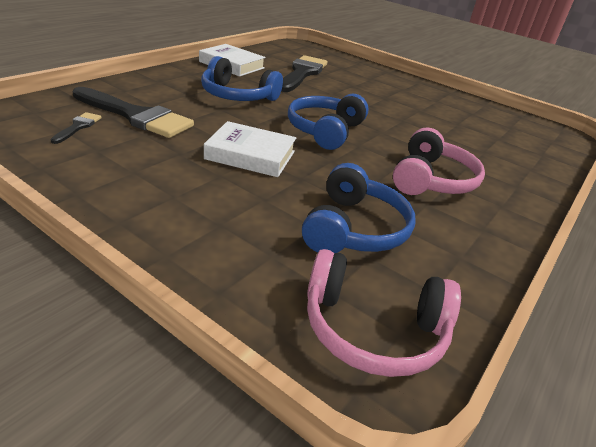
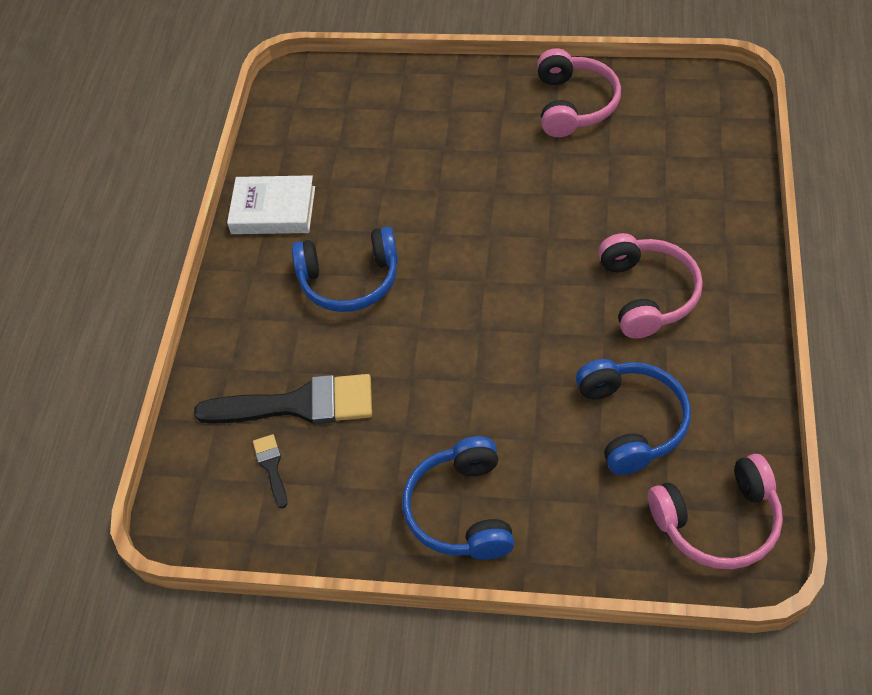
camera: 20 degrees left, 20 degrees up
white book [204,121,296,177] -> none
black brush [281,55,327,92] -> none
blue headphones [288,94,368,150] -> blue headphones moved to [402,436,514,560]
none -> pink headphones [537,48,621,137]

